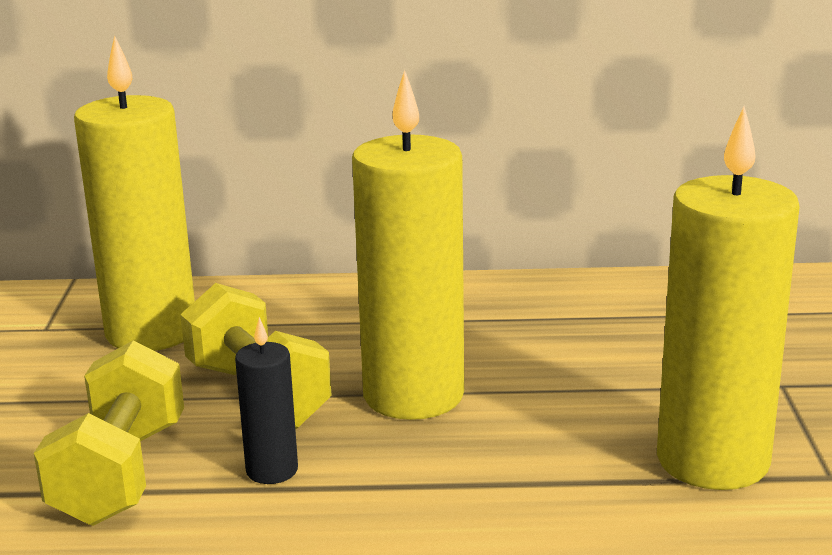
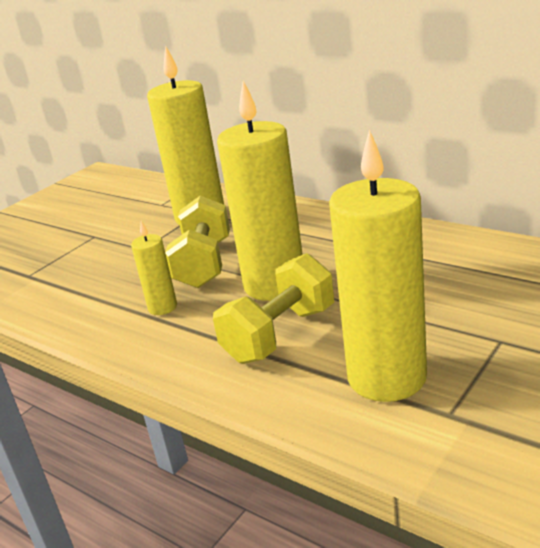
camera: 40 degrees right, 5 degrees up
yellow dumbbell [34,340,184,526] -> yellow dumbbell moved to [213,253,334,364]
black candle [235,317,298,484] -> yellow candle [131,221,177,315]

